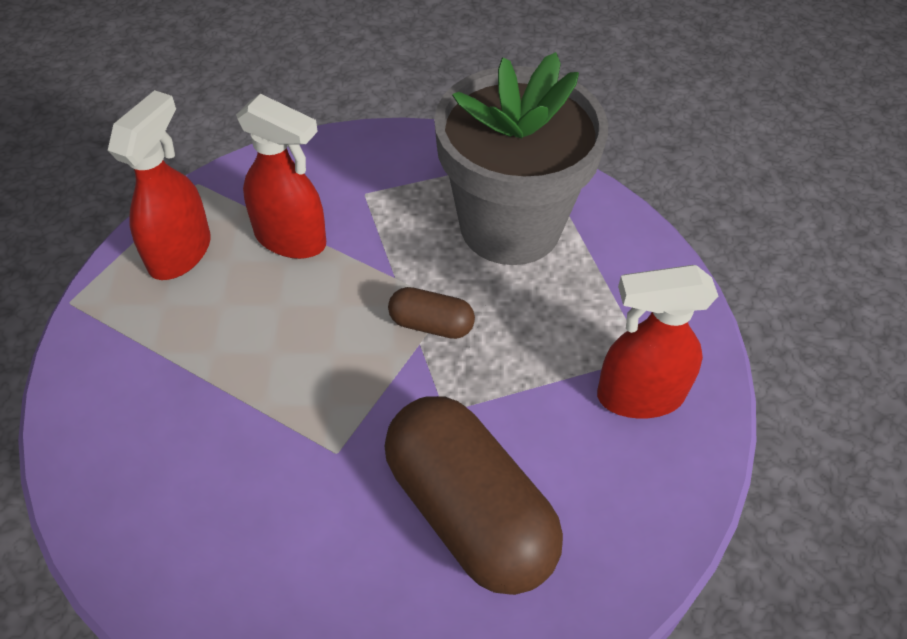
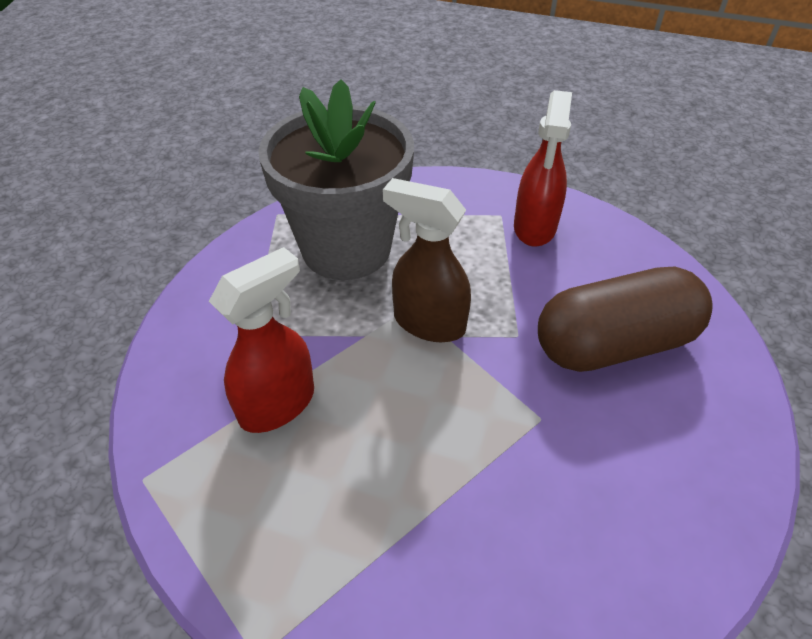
camera: 70 degrees left, 5 degrees down
red spray bottle [108,90,211,280] -> none
brown capsule [388,287,475,339] -> brown spray bottle [383,178,471,342]

